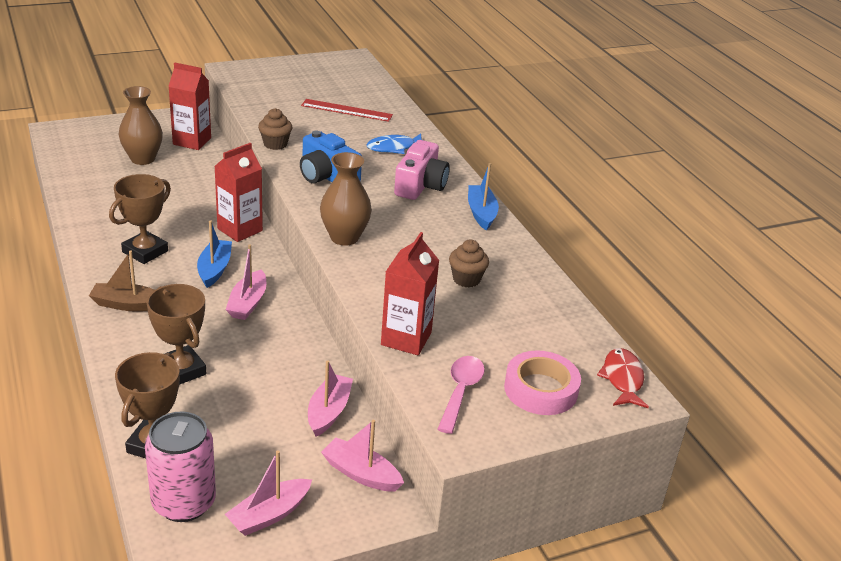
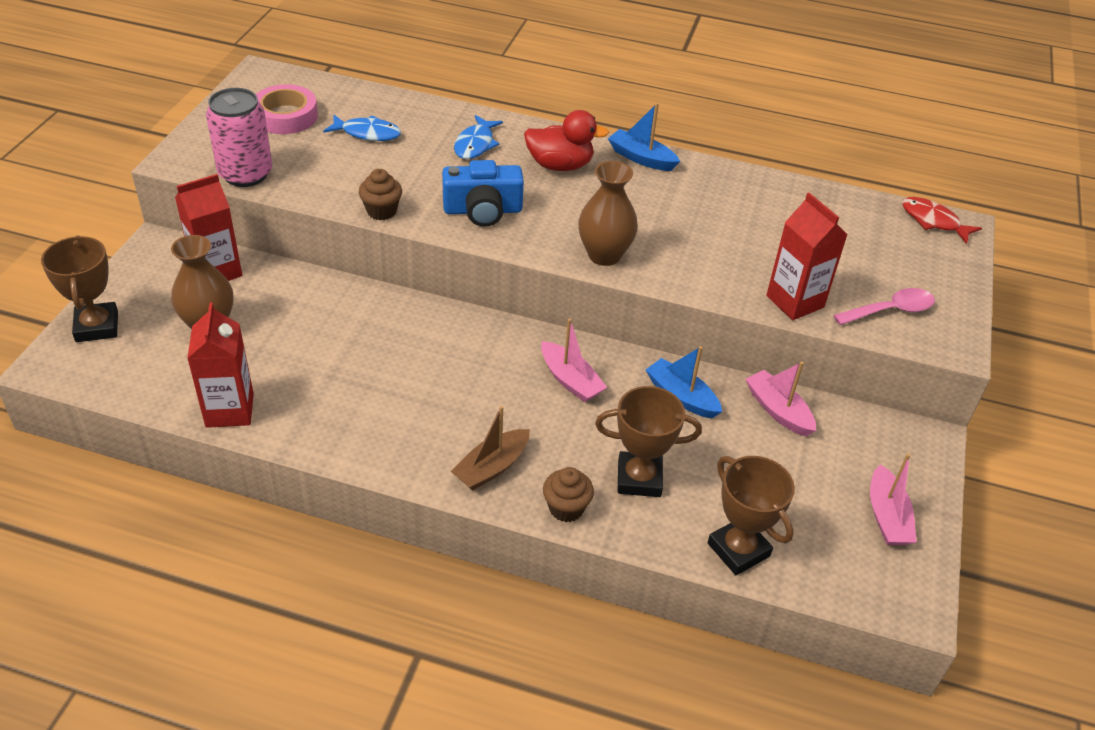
camera: 50 degrees left, 10 degrees up
brown trophy [109,174,171,264] -> brown trophy moved to [41,236,118,342]
pink can [145,412,216,522] -> pink can moved to [206,88,272,187]
blue boat [197,220,232,288] -> blue boat moved to [646,346,722,419]
red carton [214,143,263,242] -> red carton moved to [187,302,254,428]
red ruler [301,99,393,122] -> blue fish [323,115,401,141]
pink boat [321,420,404,491] -> none
pink camera [394,140,450,200] -> red duck [524,110,609,171]
pink spoon [438,356,485,434] -> pink spoon turned 105 degrees clockwise [833,288,935,325]
brown cupcake [449,239,489,287] -> brown cupcake moved to [543,467,594,522]
pink tape [504,350,581,415] -> pink tape moved to [256,84,318,134]

